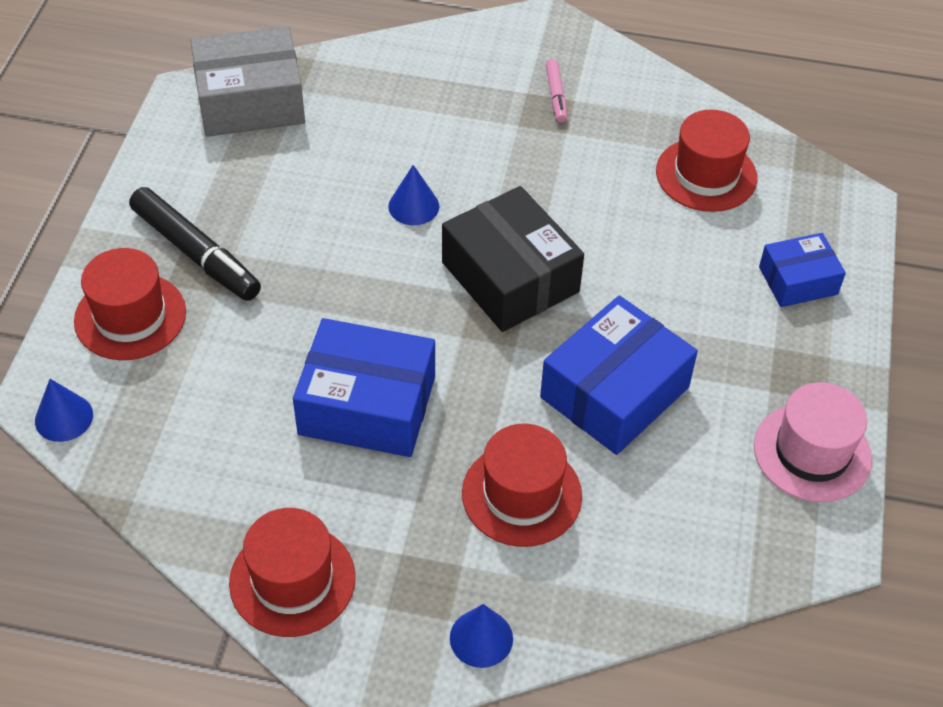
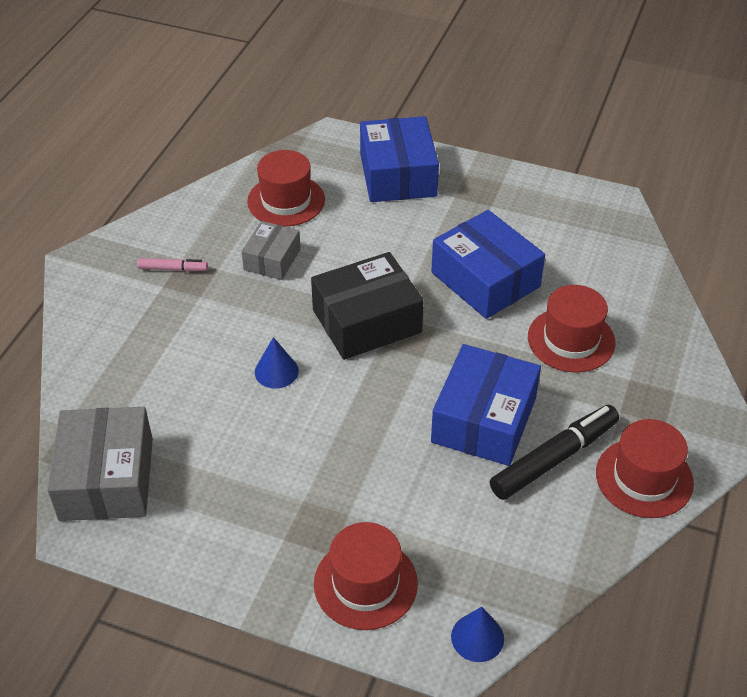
camera: 80 degrees left, 5 degrees down
black marker [129,187,261,301] -> black marker moved to [490,405,619,500]
blue cone [450,604,513,668] -> none
pink hat [754,382,872,502] -> none
blue box [759,233,846,307] -> blue box [360,116,439,202], size x1.72
none -> grey box [241,221,301,280]

